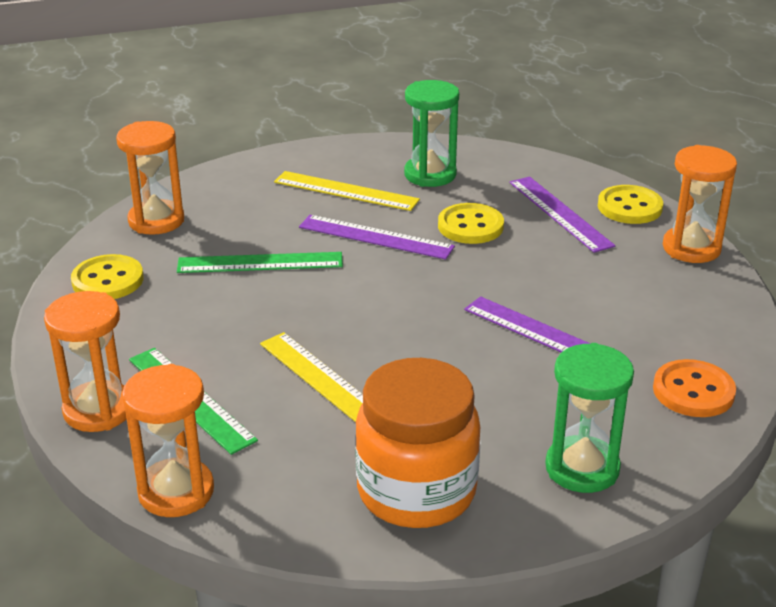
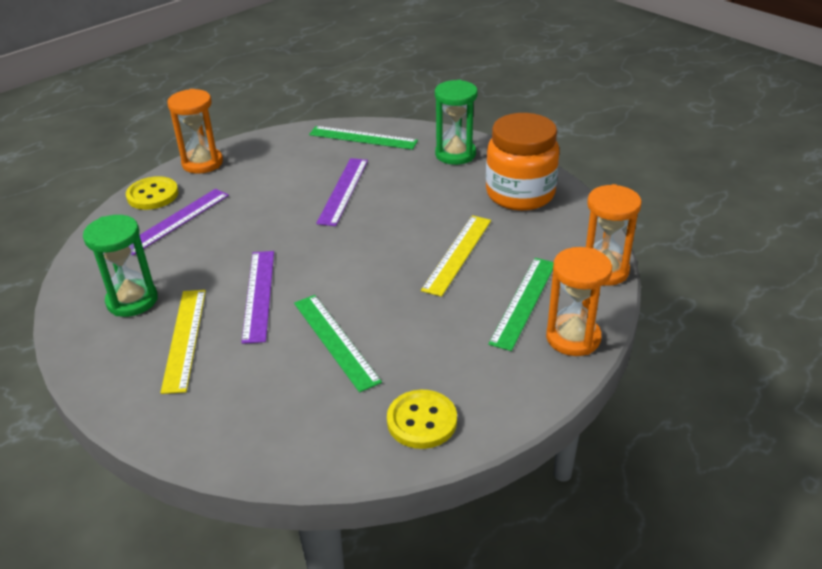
camera: 115 degrees left, 5 degrees up
orange hourglass [116,121,184,235] -> none
yellow button [438,203,504,244] -> none
orange button [653,359,736,417] -> green ruler [309,126,418,150]

